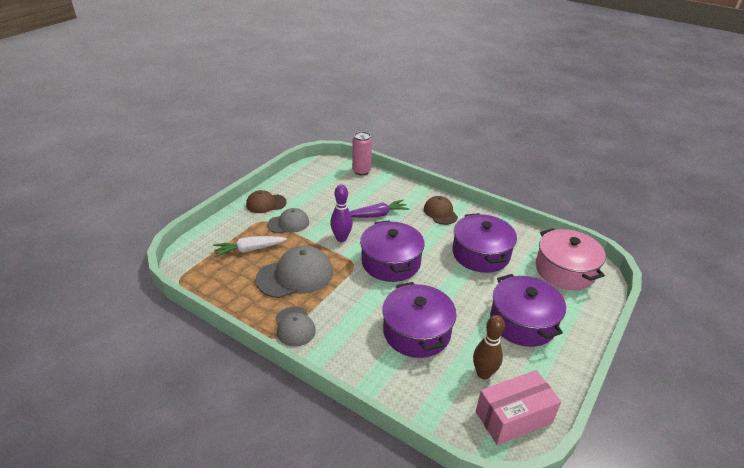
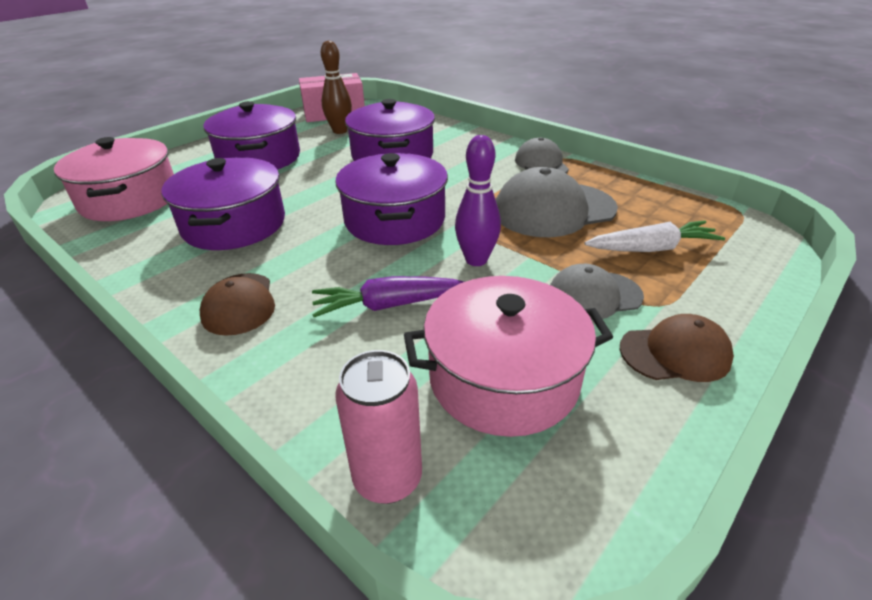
camera: 170 degrees left, 0 degrees up
none -> pink pot [404,276,613,437]

